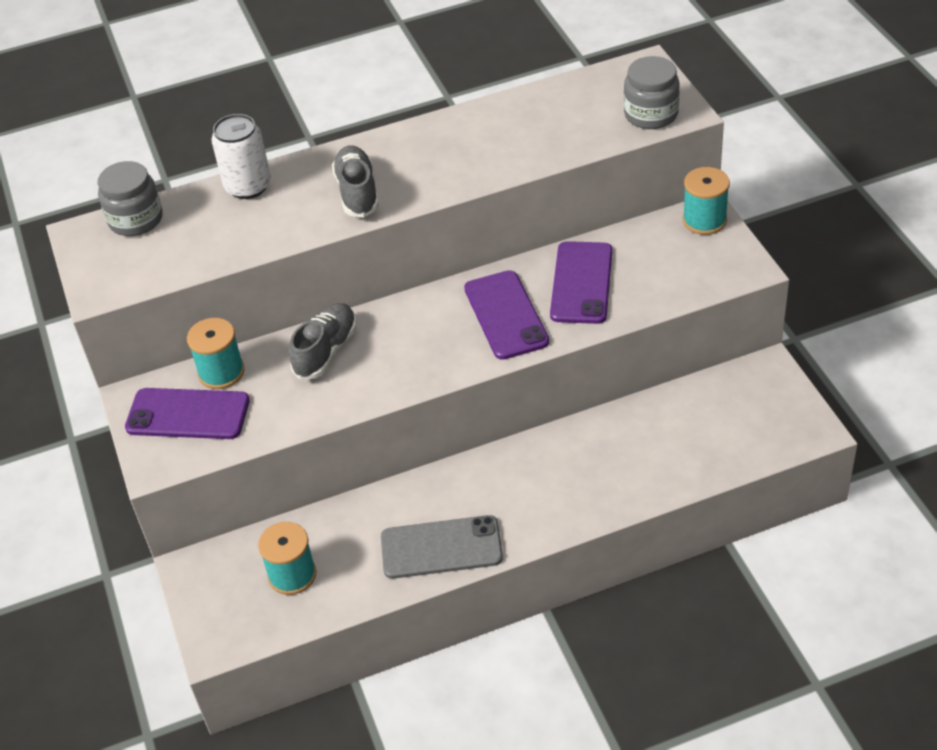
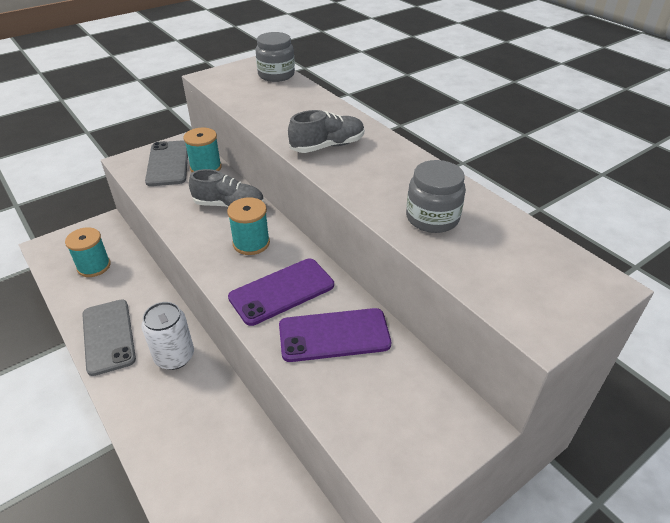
camera: 70 degrees right, 5 degrees down
purple phone [125,388,250,439] -> grey phone [145,140,188,186]
white can [211,114,271,199] -> white can moved to [142,302,194,370]
grey jar [624,56,680,129] -> grey jar moved to [406,160,466,233]
turquoise spool [683,167,730,235] -> turquoise spool moved to [227,197,270,255]

